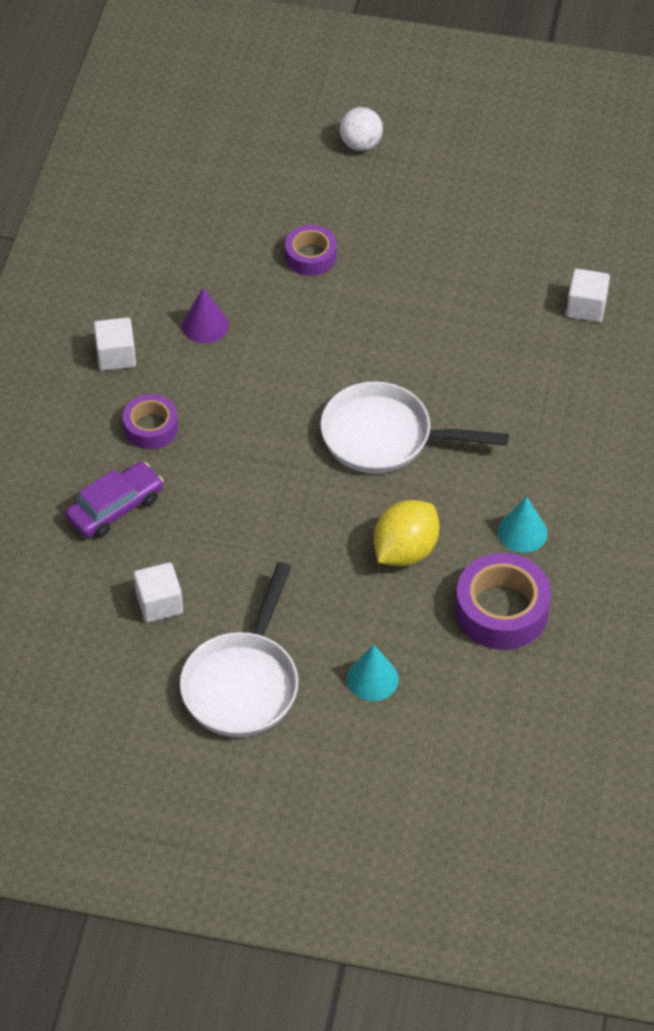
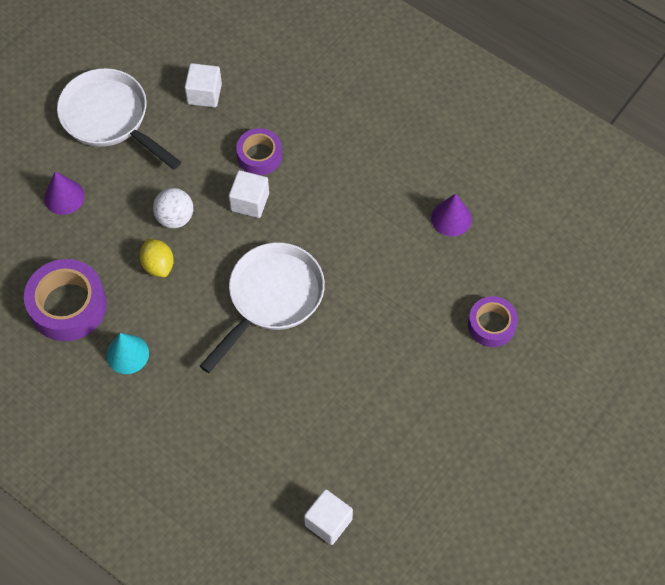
camera: 115 degrees right, 10 degrees up
purple car [65,462,163,538] -> none
white cube [94,317,136,371] -> white cube moved to [229,170,269,218]
purple tape [123,394,178,449] -> purple tape moved to [236,128,282,175]
white ball [340,107,383,151] -> white ball moved to [153,188,193,228]
turquoise cone [347,645,399,701] -> purple cone [44,172,85,215]
yellow lemon [374,500,439,566] -> yellow lemon [140,238,174,277], size x0.64

